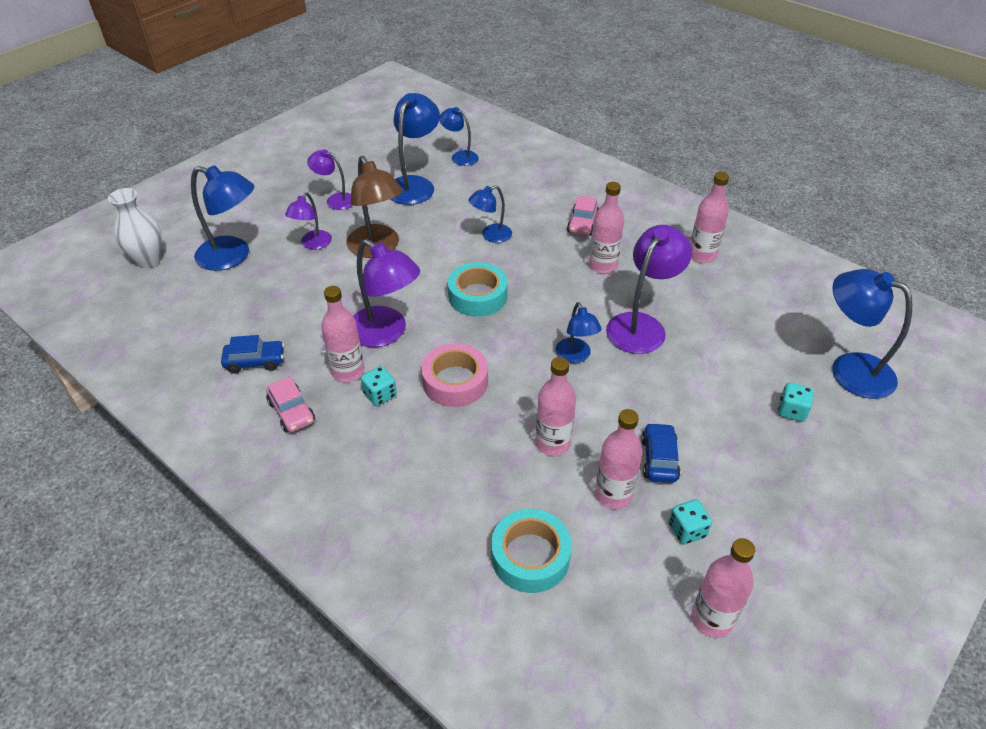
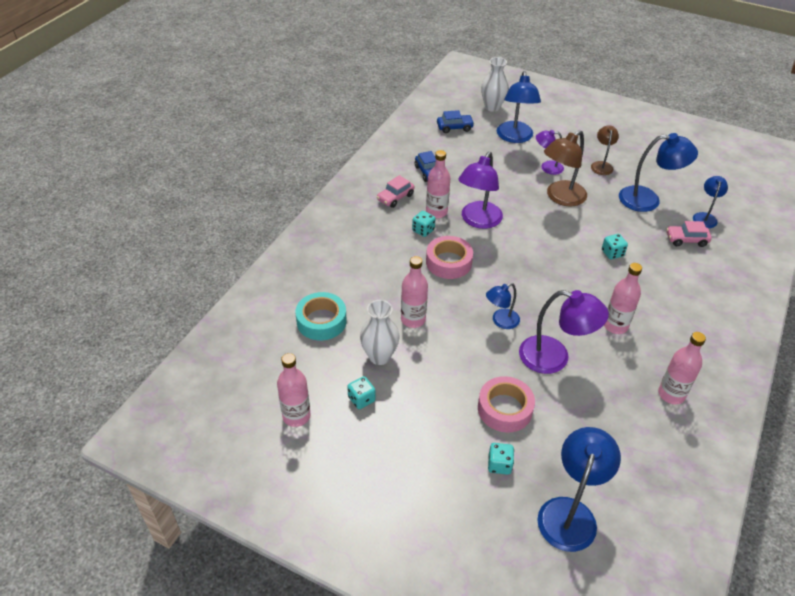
camera: 75 degrees right, 0 degrees up
purple lamp [307,149,353,210] -> brown lamp [591,125,619,175]
turquoise tape [448,262,508,317] -> none
blue lamp [468,185,512,243] -> turquoise dice [602,234,628,260]
pink car [567,195,599,236] -> pink car moved to [666,221,712,247]
pink bottle [595,409,642,509] -> white vase [360,300,400,365]
blue car [641,423,681,483] -> blue car moved to [437,110,474,133]
none -> pink tape [478,376,535,433]

